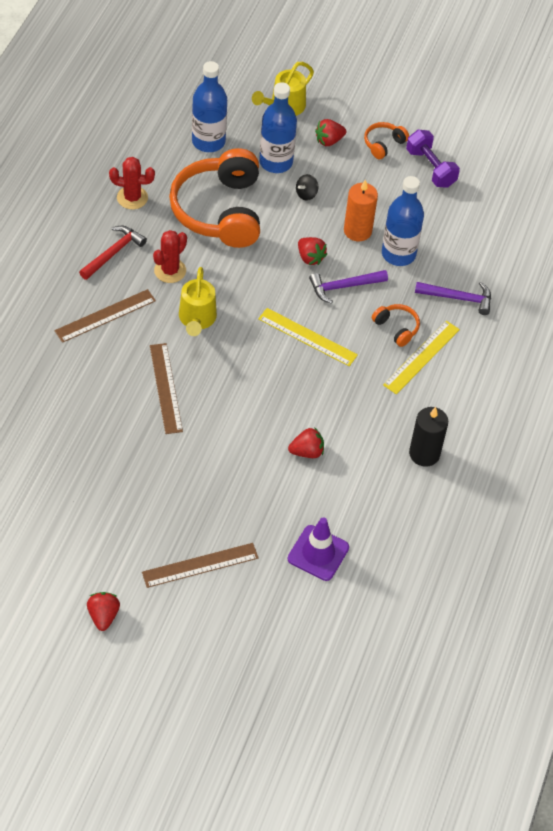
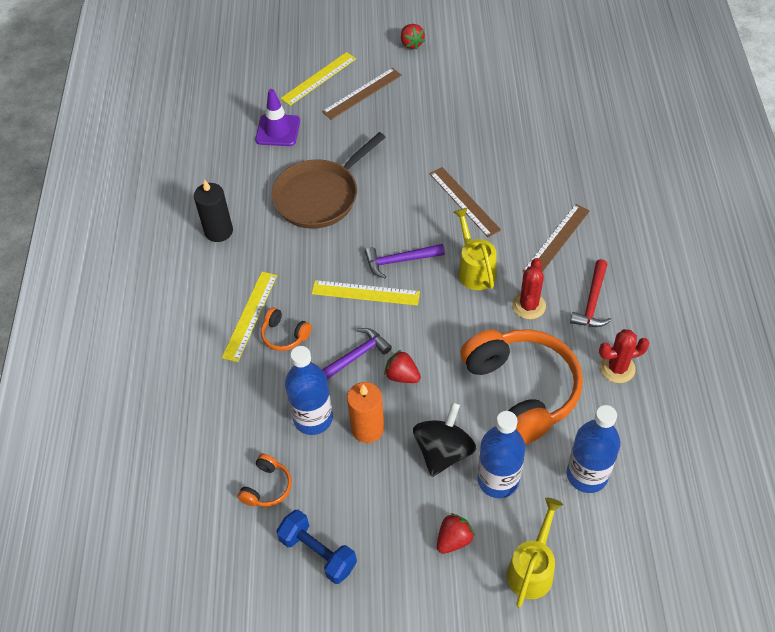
camera: 165 degrees right, 0 degrees up
red strawberry [288,427,324,458] -> brown pan [272,132,386,229]
black spinning top [296,174,318,201] -> black spinning top [413,402,476,477], size x2.10
orange headphones [364,122,409,159] -> orange headphones moved to [237,454,292,507]
purple dumbbell [406,130,460,188] -> blue dumbbell [277,510,357,584]
purple hammer [415,282,491,315] -> purple hammer moved to [365,244,445,278]
none -> yellow ruler [280,52,356,106]

